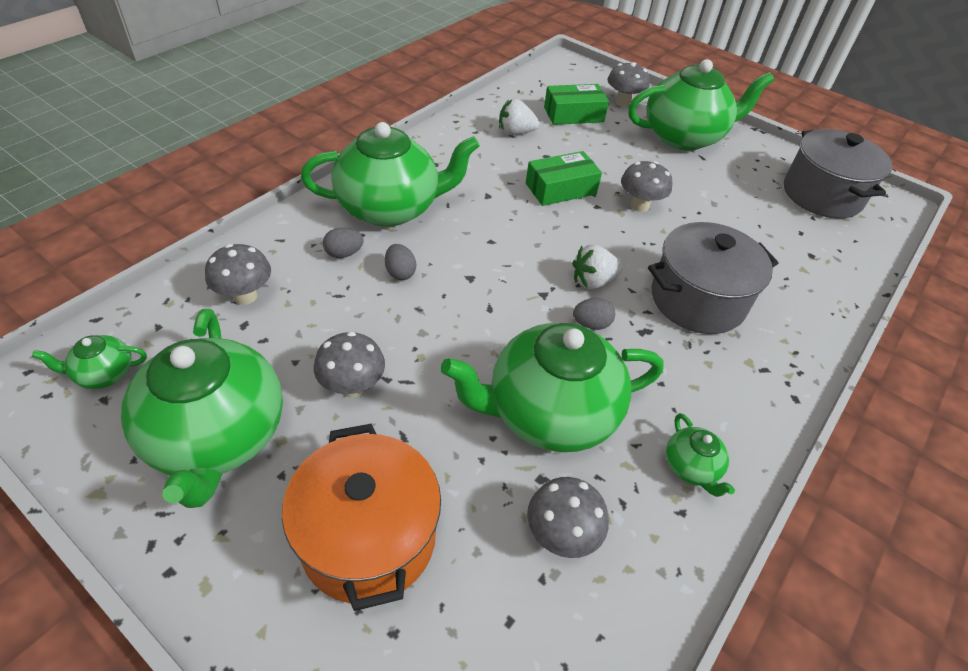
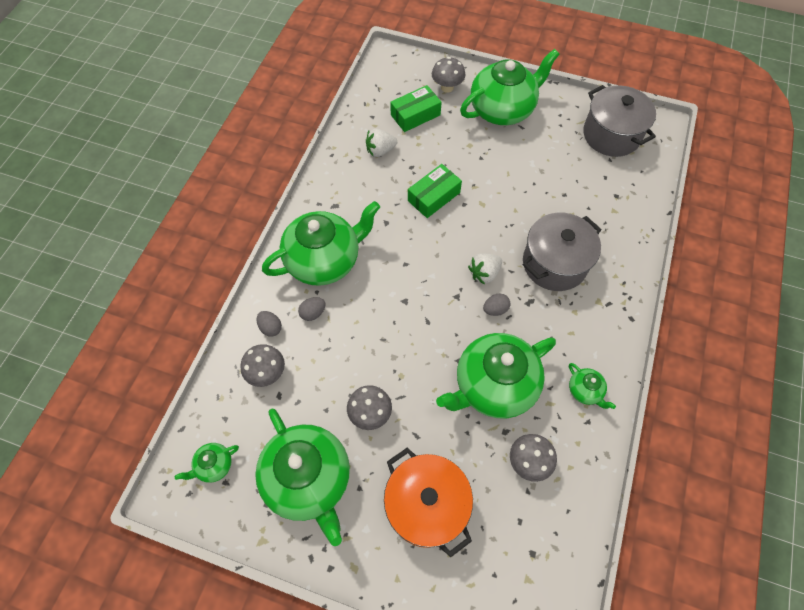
camera: 15 degrees left, 15 degrees up
grey egg [385,244,416,280] -> grey egg moved to [256,311,282,337]
grey mushroom [621,161,672,212] -> none

